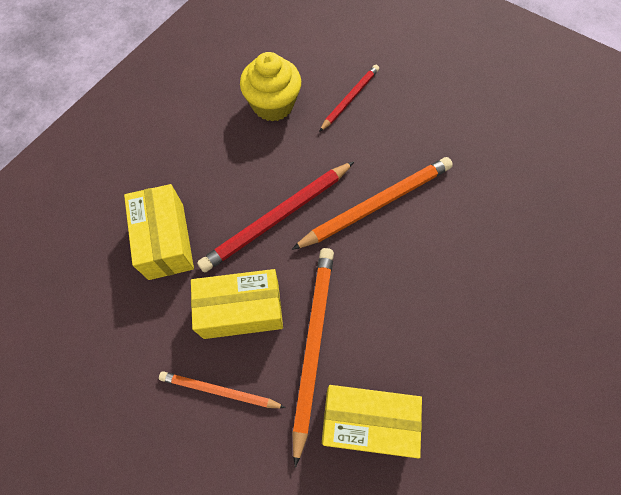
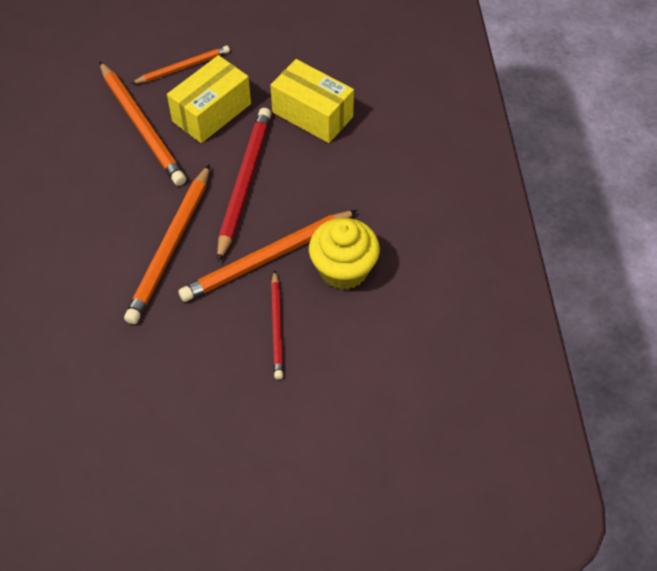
camera: 140 degrees right, 10 degrees down
yellow box [322,385,422,459] -> none
none -> orange pencil [178,210,357,302]

